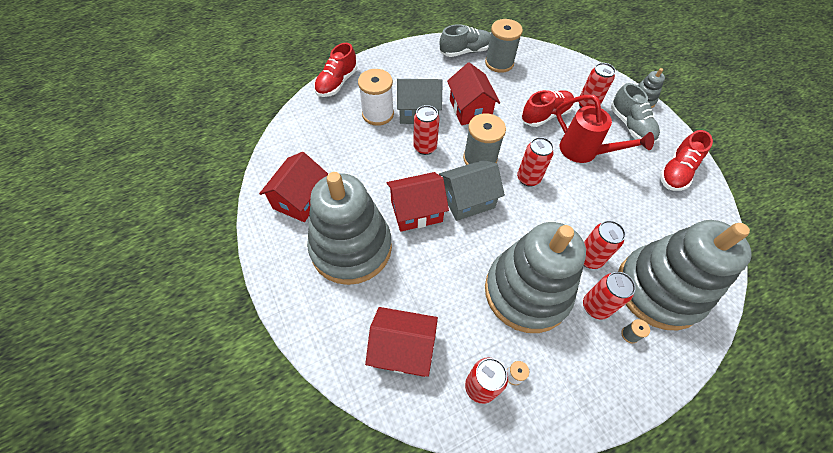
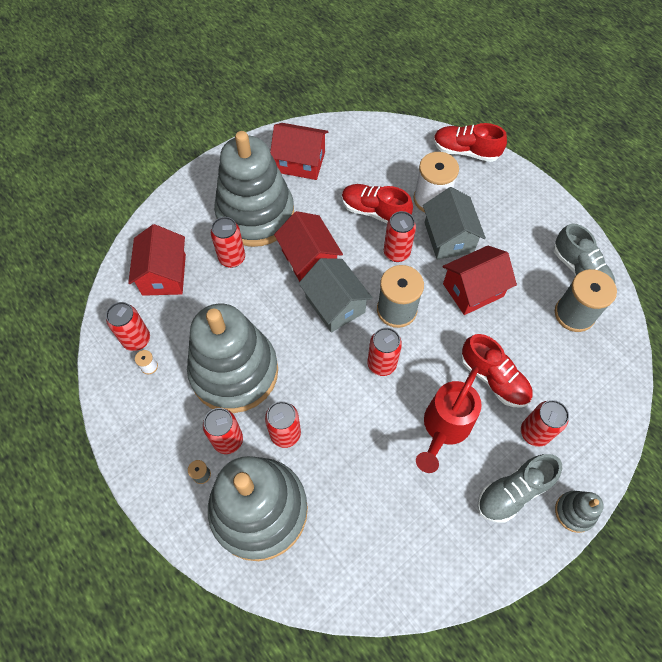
camera: 80 degrees right, 5 degrees up
red shoe [659,130,713,191] -> red shoe moved to [342,184,413,224]
none -> red can [211,217,245,268]

